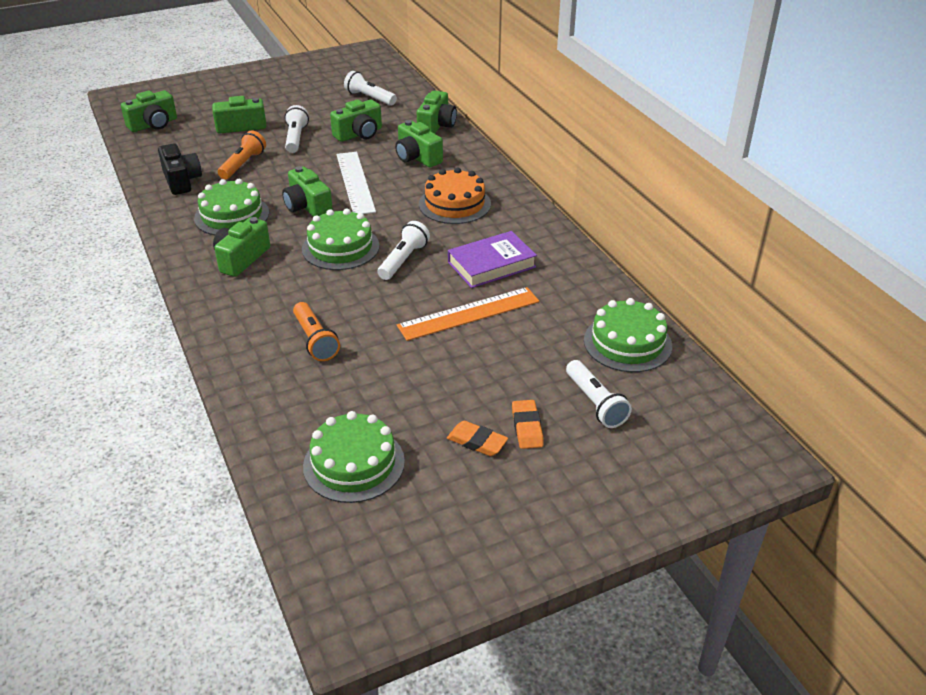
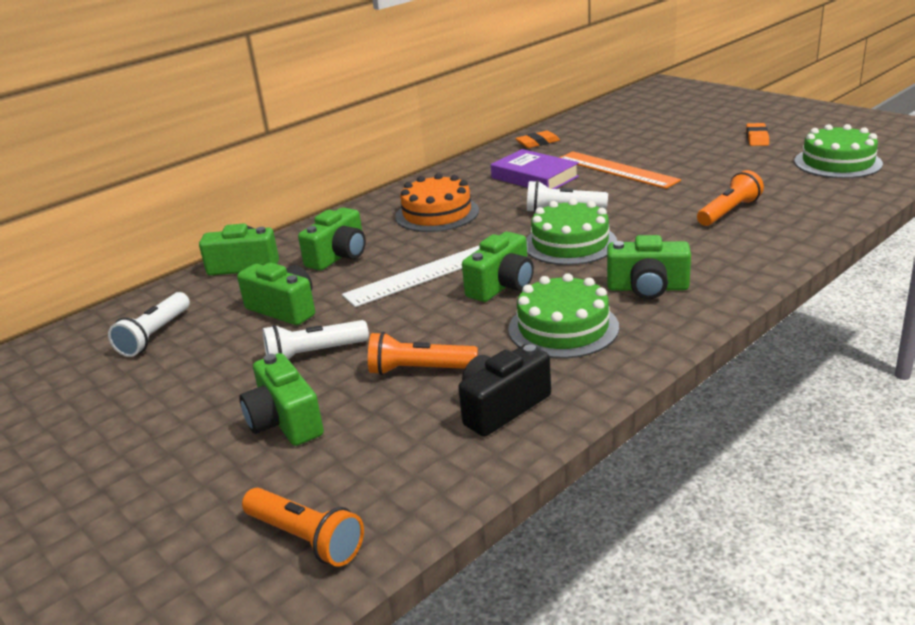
camera: 105 degrees left, 10 degrees down
green camera [121,90,177,132] -> orange flashlight [242,488,364,567]
orange eraser [512,400,544,449] -> orange eraser moved to [515,131,560,148]
white flashlight [566,360,632,428] -> none
green cake [584,298,672,372] -> none

